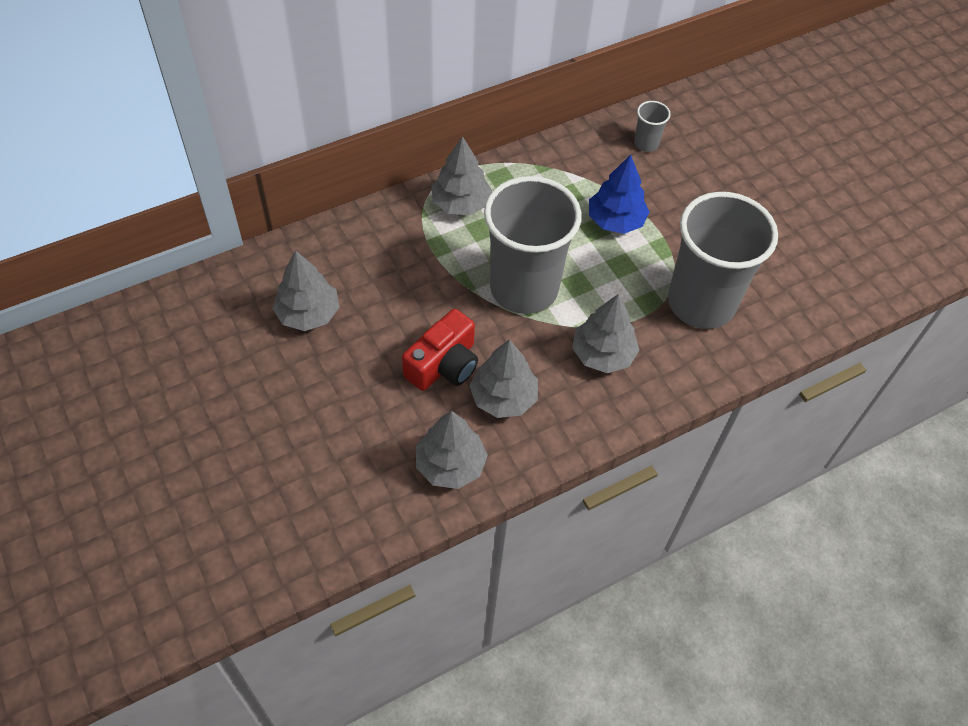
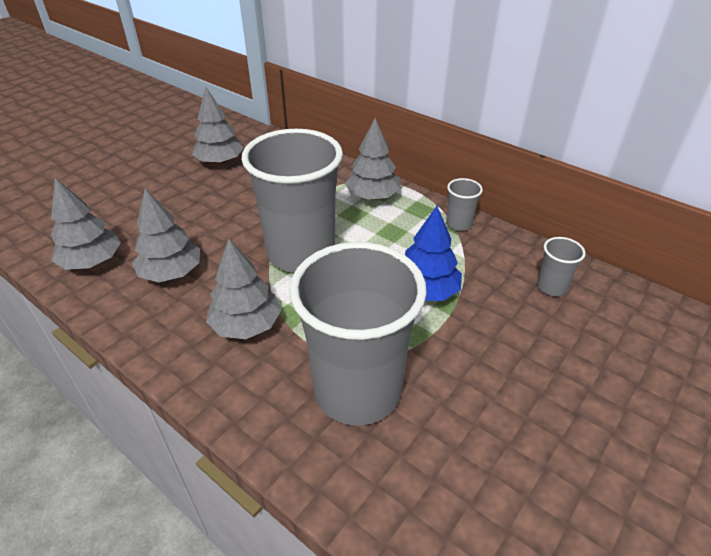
camera: 70 degrees right, 15 degrees down
red camera [402,309,478,391] -> none
none -> grey cup [446,178,483,231]

